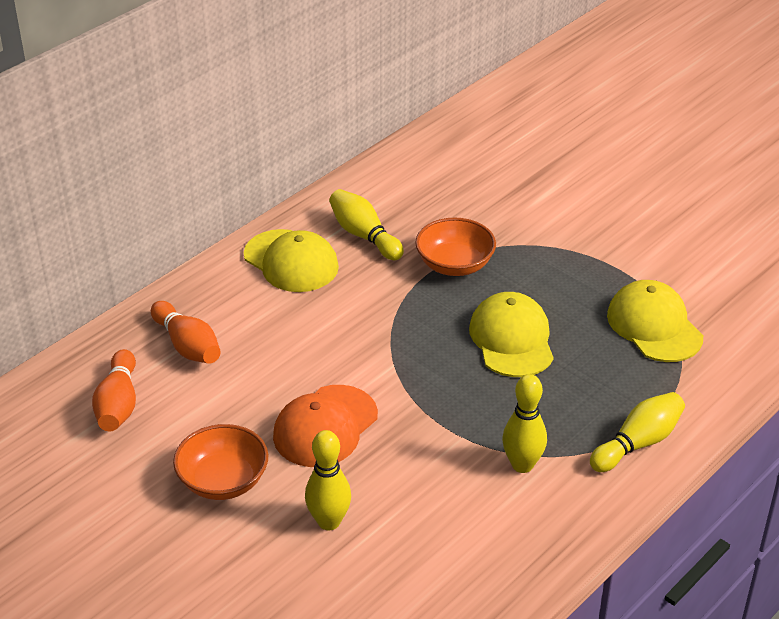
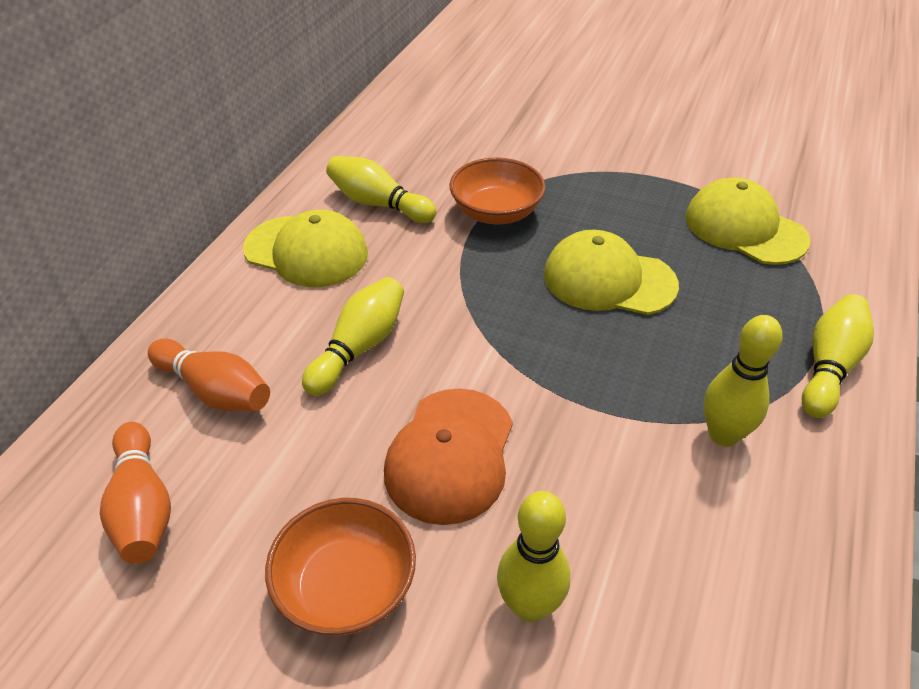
camera: 20 degrees left, 5 degrees up
yellow cap [469,292,554,377] -> yellow cap turned 45 degrees counterclockwise [544,230,679,315]
none -> yellow bowling pin [302,277,404,396]

